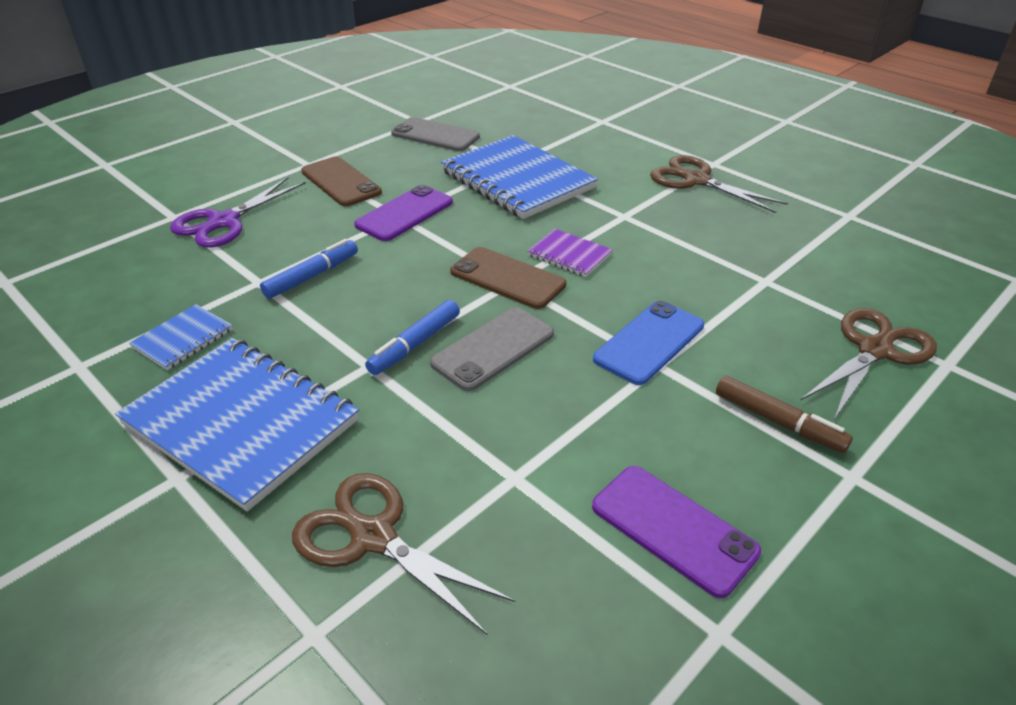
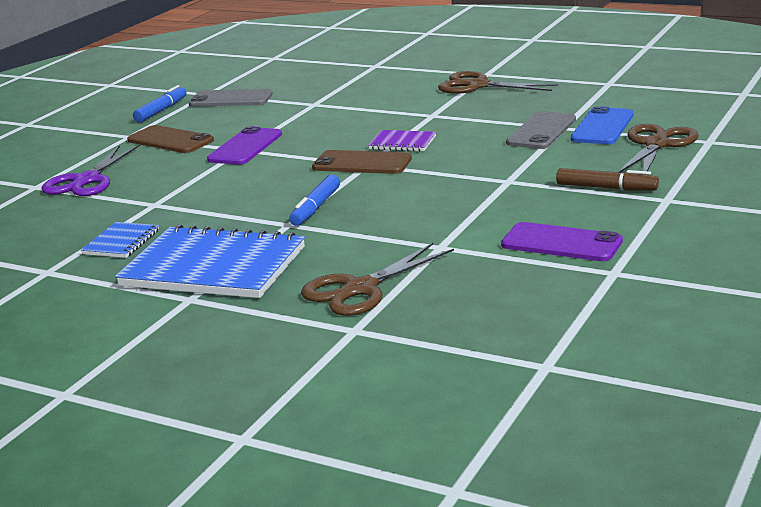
camera: 15 degrees left, 15 degrees down
blue marker [260,239,358,299] -> blue marker moved to [133,85,187,123]
brown scissors [292,473,515,636] -> brown scissors turned 60 degrees counterclockwise [301,243,454,316]
grey phone [430,307,554,391] -> grey phone moved to [506,111,576,149]
blue notebook [441,135,598,219] -> none
blue phone [593,301,704,385] -> blue phone moved to [571,106,633,144]

